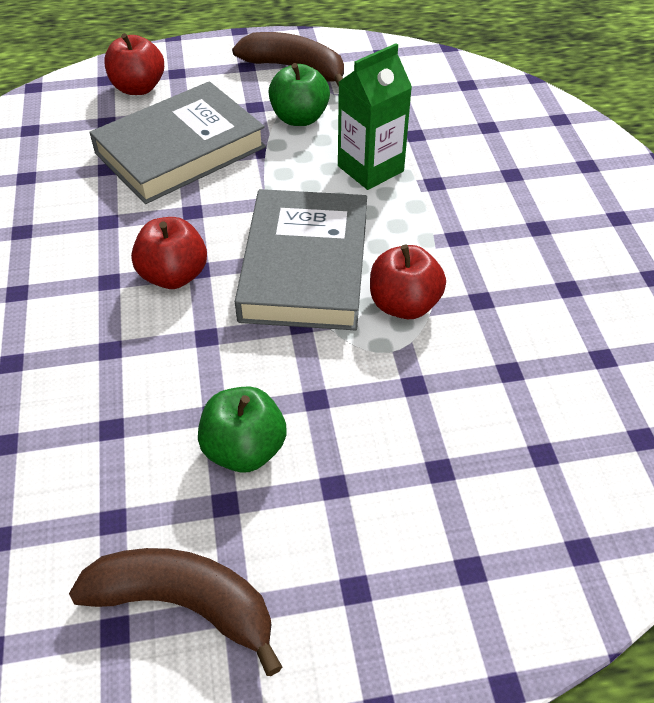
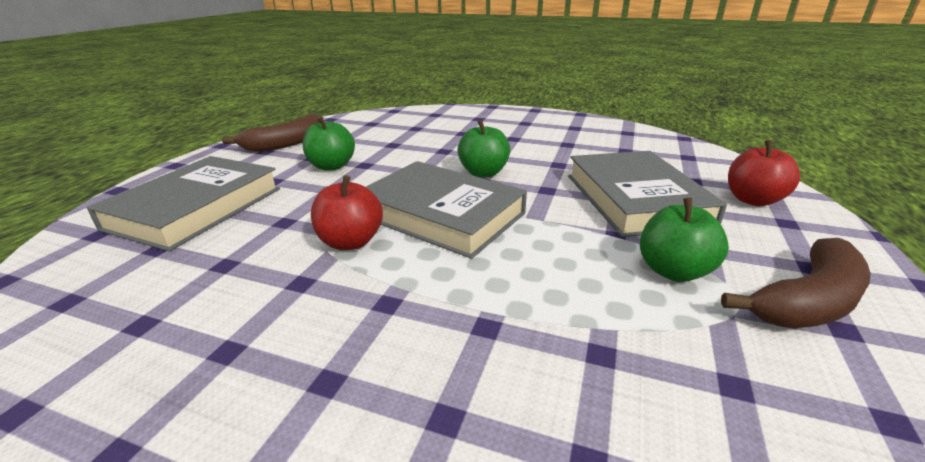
camera: 120 degrees right, 20 degrees down
red apple [131,217,207,289] -> green apple [457,120,510,177]
green carton [338,43,412,190] -> none
none -> grey book [87,156,280,251]

